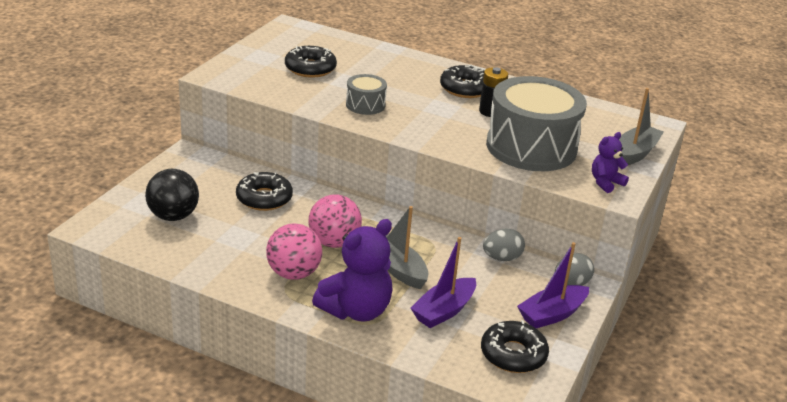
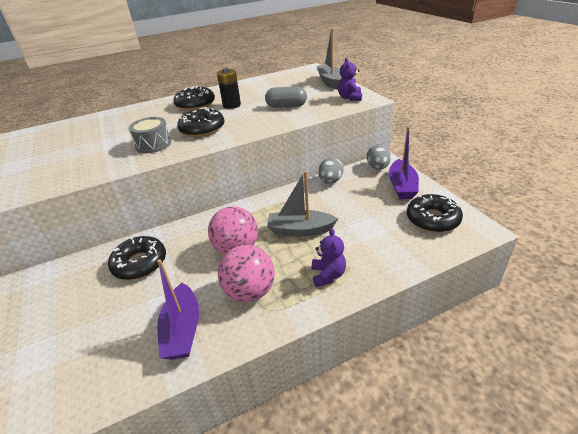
camera: 45 degrees left, 5 degrees up
black ball [145,169,199,221] -> none
black donut [285,46,337,78] -> black donut moved to [177,107,224,137]
purple teddy bear [312,219,393,322] -> purple teddy bear [312,228,346,287], size x0.53
purple boat [410,237,476,328] -> purple boat moved to [157,259,199,360]
grey drum [486,76,587,171] -> grey capsule [265,86,307,108]

